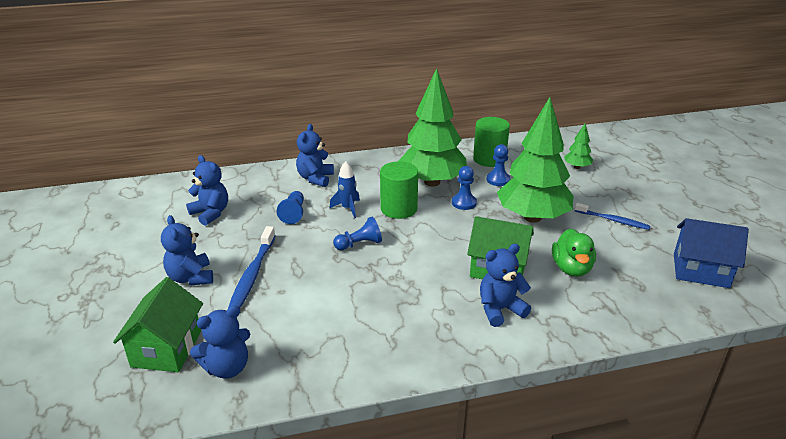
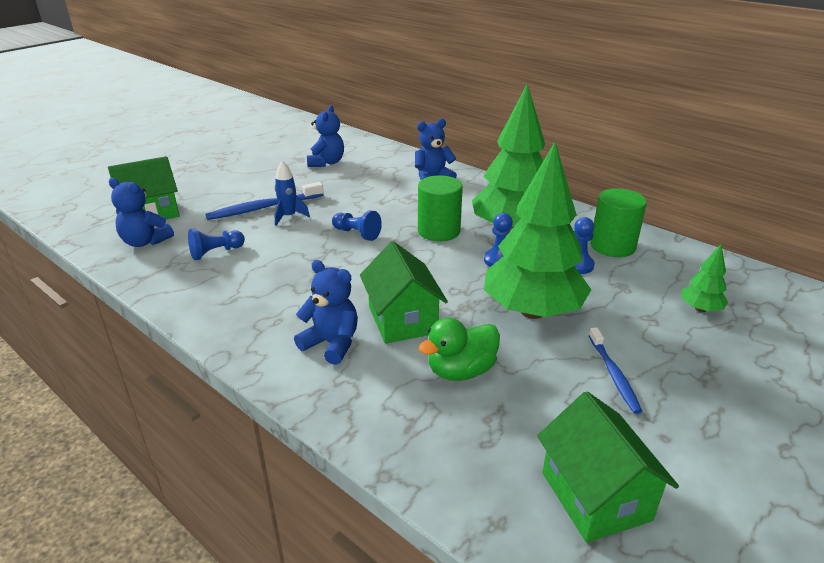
camera: 55 degrees right, 0 degrees up
blue teddy bear [161,215,213,286] -> none
blue pawn [277,191,304,224] -> blue pawn moved to [188,229,245,260]
blue rocket [329,161,360,218] -> blue rocket moved to [274,161,310,226]
blue house [674,218,749,288] -> green house [537,392,679,543]

